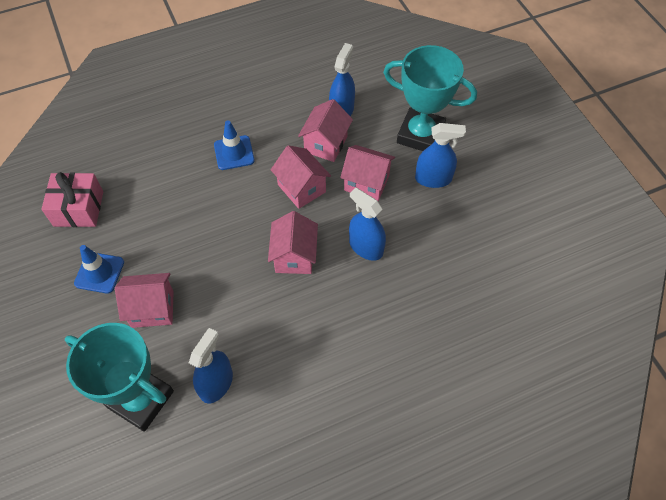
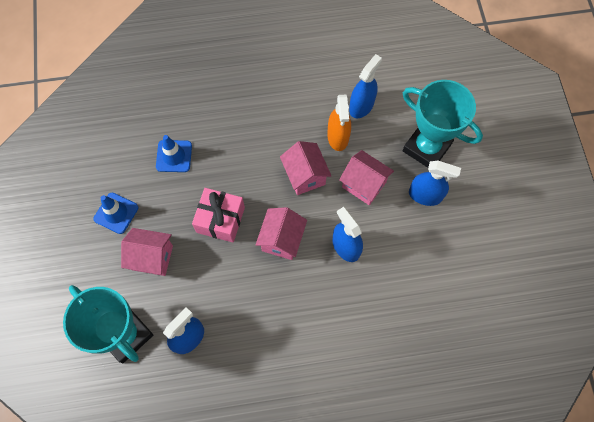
camera: 15 degrees right, 10 degrees up
pink gift [41,172,103,227] -> pink gift moved to [192,188,245,242]
blue traffic cone [214,120,255,170] -> blue traffic cone moved to [156,135,192,172]
pink house [298,99,353,162] -> orange spray bottle [327,95,351,151]

